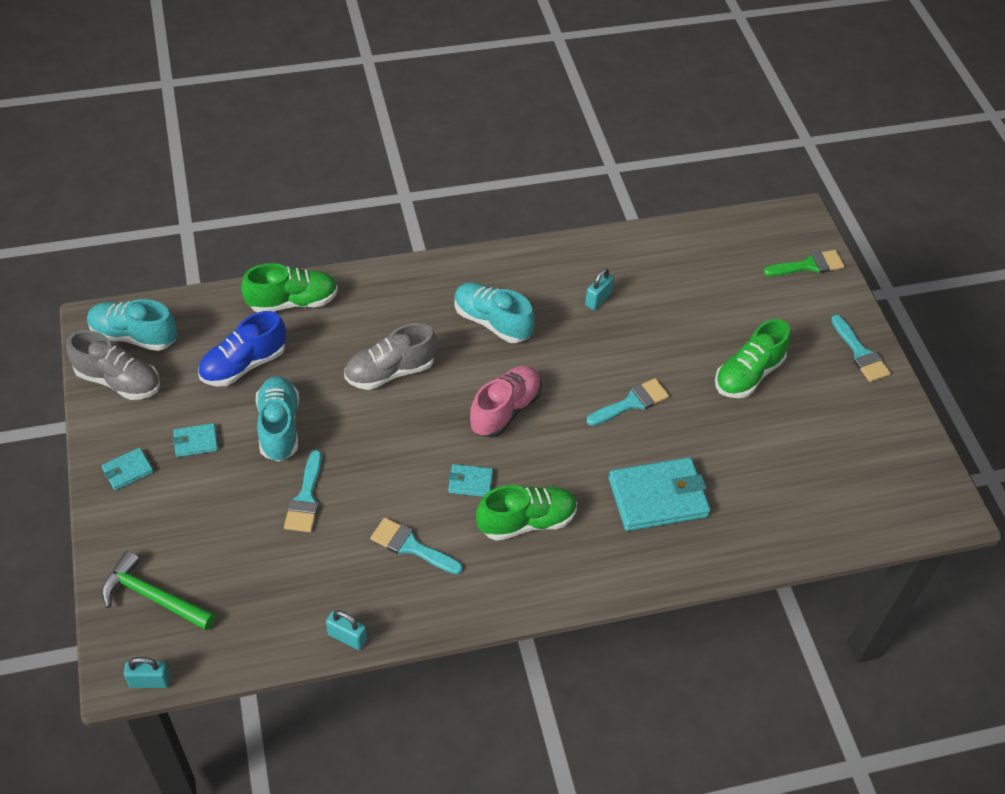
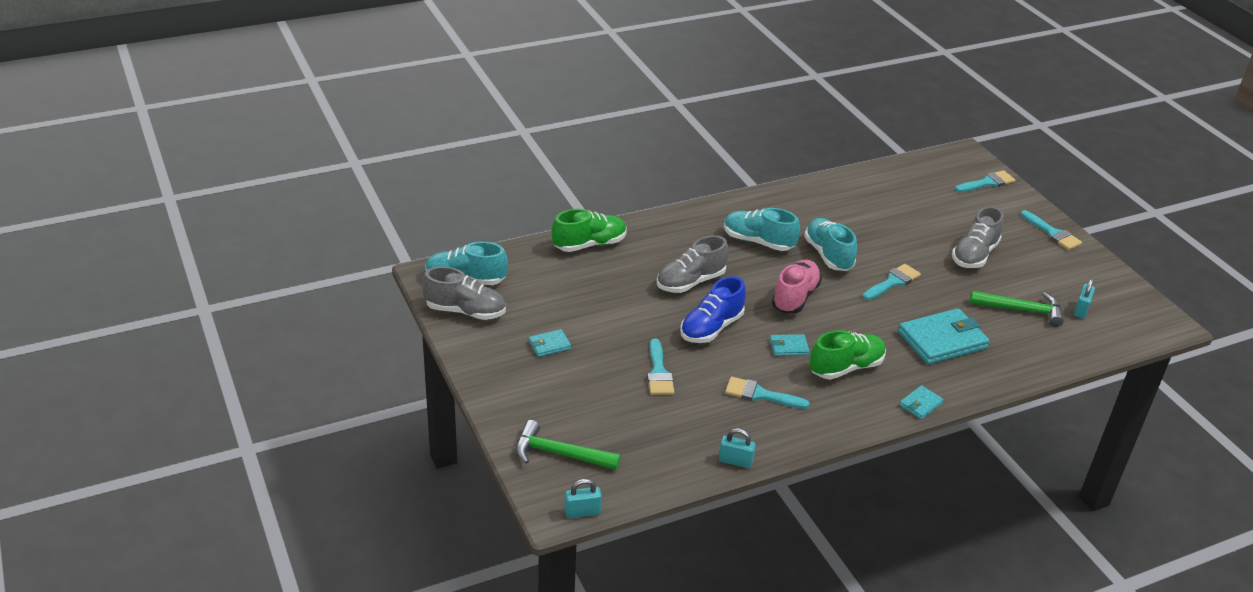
camera: 10 degrees left, 15 degrees down
turquoise wallet [102,448,154,490] -> turquoise wallet moved to [899,385,944,419]
blue shoe [198,311,286,386] -> blue shoe moved to [680,276,746,343]
turquoise shoe [256,376,299,462] -> turquoise shoe moved to [804,218,857,271]
turquoise padlock [585,268,614,310] -> turquoise padlock moved to [1074,278,1095,319]
green shoe [715,319,790,398] -> grey shoe [952,206,1003,268]
green brush [763,250,845,276] -> turquoise brush [955,170,1015,192]
none -> green hammer [970,291,1064,327]

